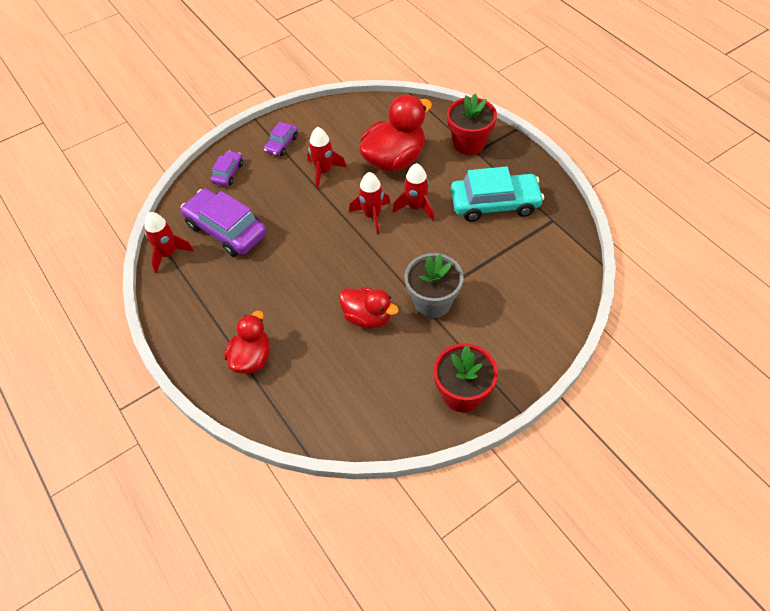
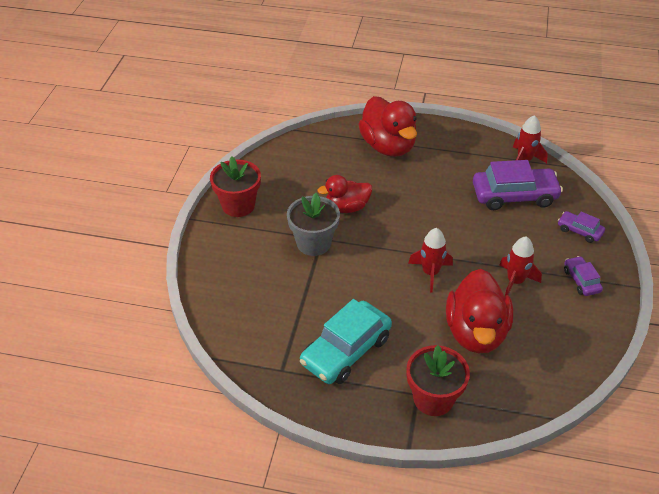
camera: 135 degrees right, 10 degrees down
purple car [211,151,243,186] -> purple car turned 150 degrees clockwise [558,211,605,243]
red duck [224,311,270,374] -> red duck [358,96,417,157], size x1.61
red rocket [392,163,434,221] -> none

